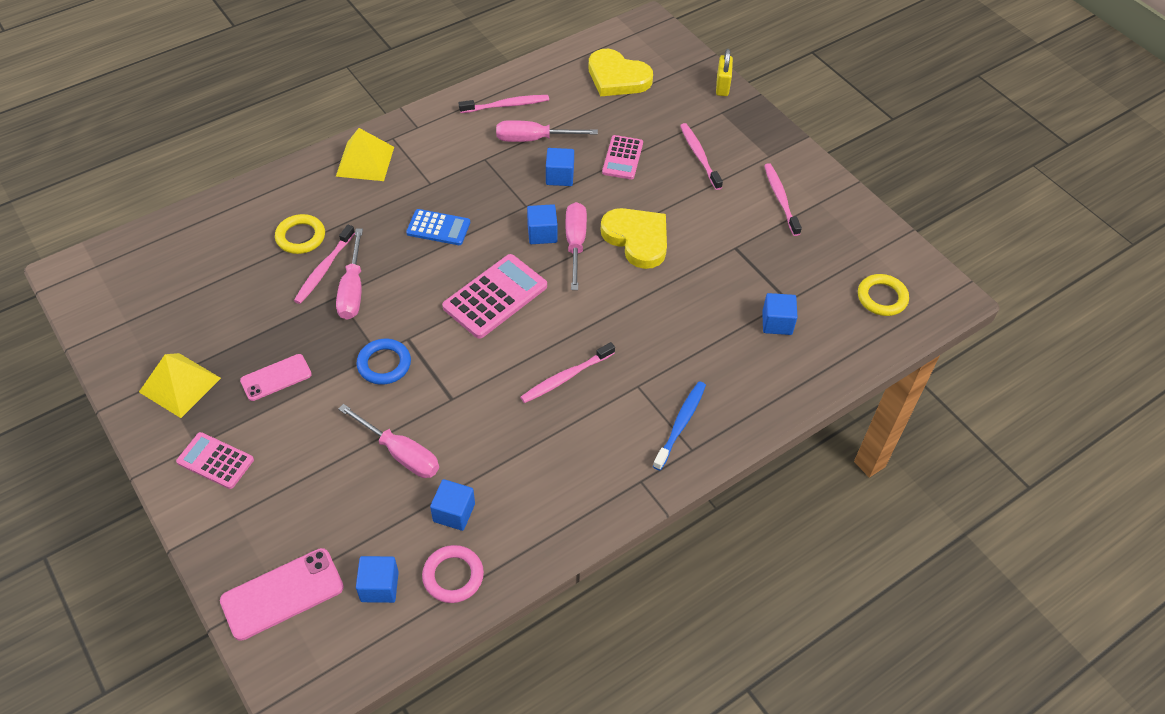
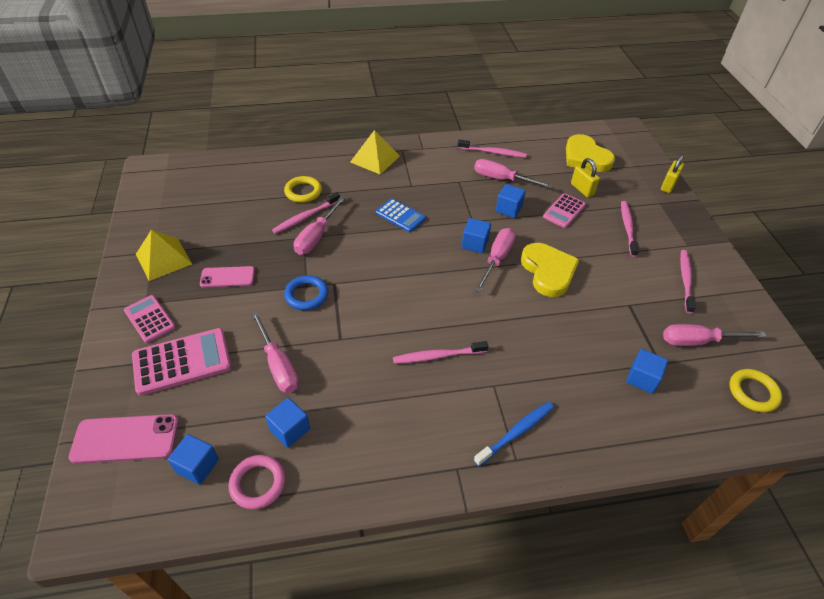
camera: 25 degrees right, 5 degrees down
pink calculator [442,254,547,339] -> pink calculator moved to [132,328,231,396]
none -> yellow padlock [571,158,600,197]
none -> pink screwdriver [663,324,767,346]

